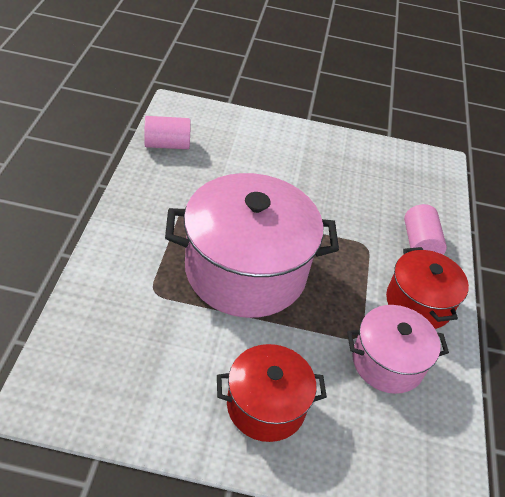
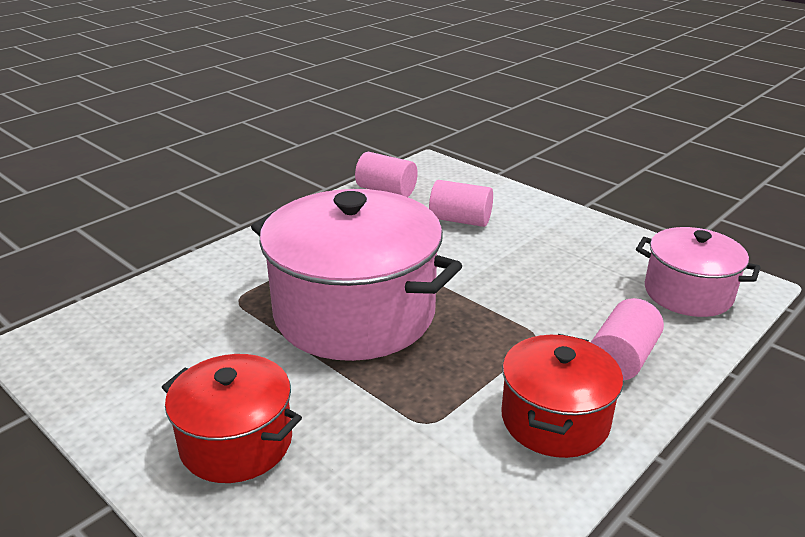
camera: 40 degrees right, 15 degrees down
pink pot [347,305,449,394] -> pink pot moved to [636,227,761,317]
none -> pink cylinder [429,180,493,227]

